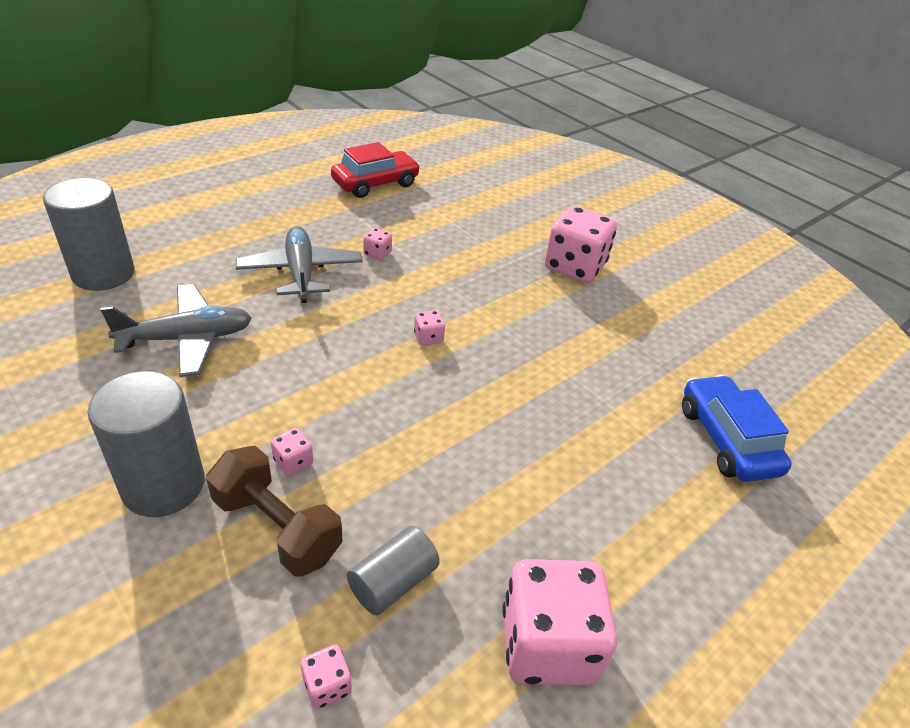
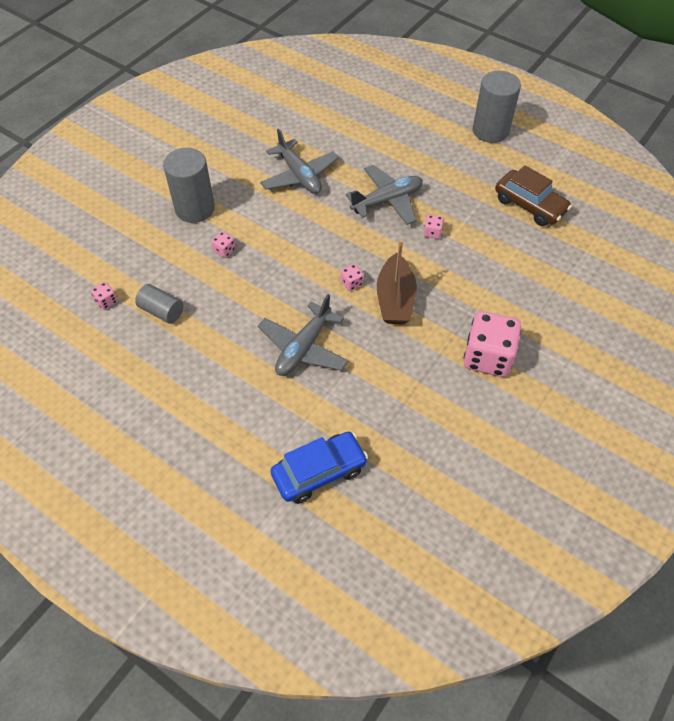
camera: 80 degrees right, 15 degrees up
grey cylinder [43,178,135,291] -> grey cylinder moved to [473,71,521,143]
brown dumbbell [206,446,343,577] -> none
red car [331,142,420,198] -> brown car [495,165,572,226]
pink dice [502,559,617,686] -> none
none -> grey plane [258,294,348,376]
none -> brown boat [377,240,417,324]

